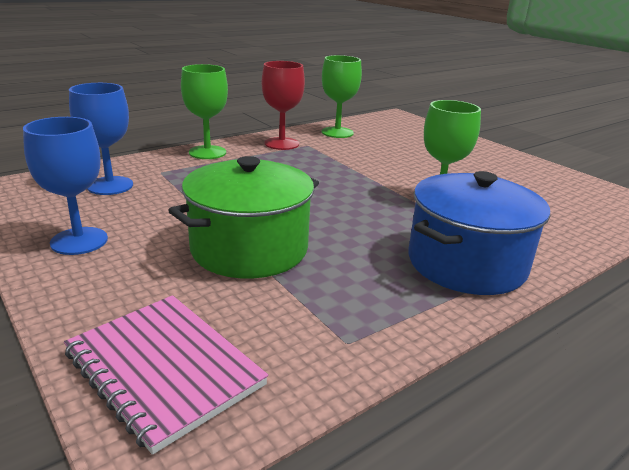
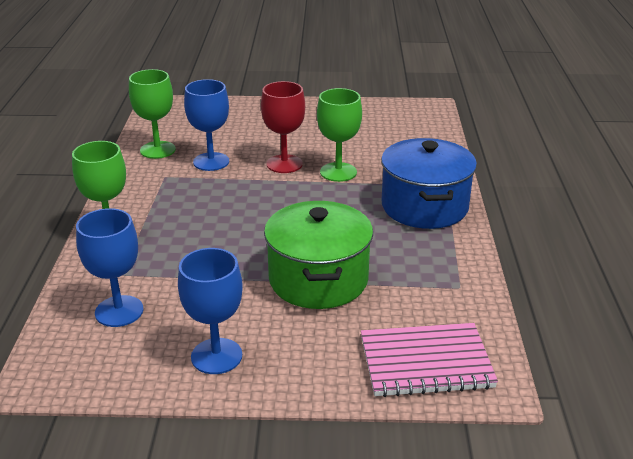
camera: 50 degrees left, 5 degrees up
red goblet [262,61,305,150] -> red goblet moved to [261,81,305,173]
none -> blue goblet [184,79,229,171]

